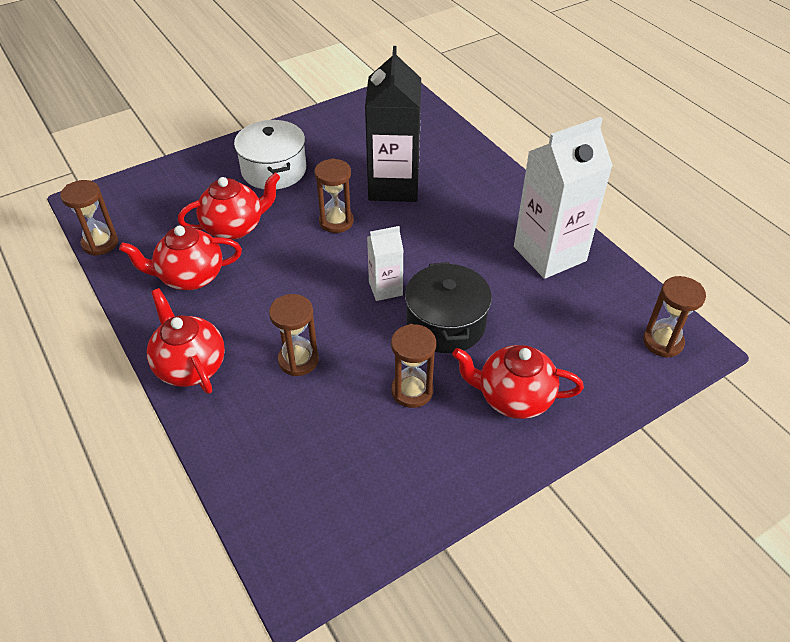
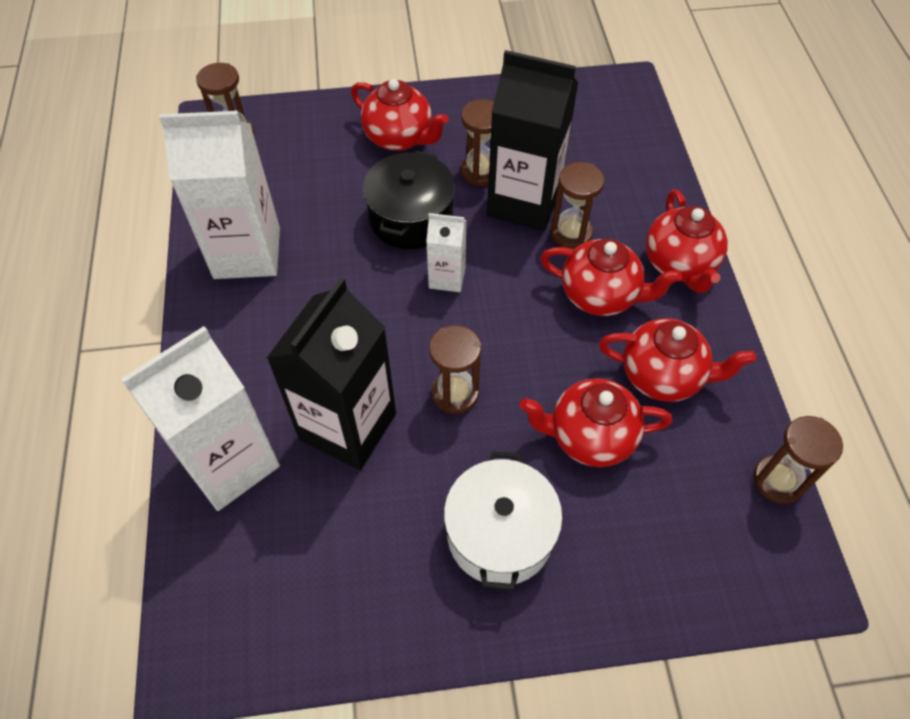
camera: 155 degrees left, 10 degrees up
none -> white carton [121,326,280,511]
none -> black carton [487,50,578,231]
none -> red teapot [541,239,682,316]

